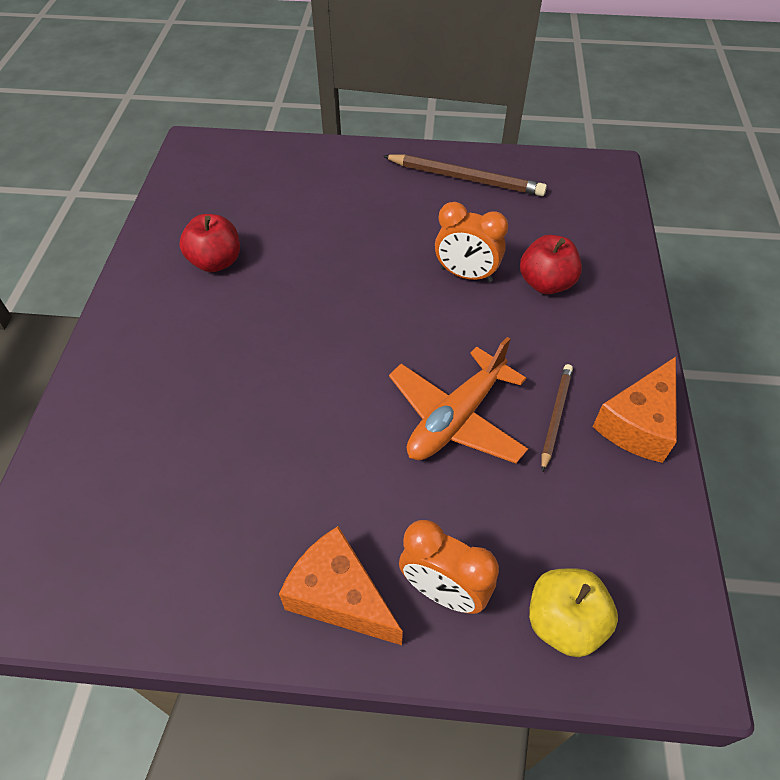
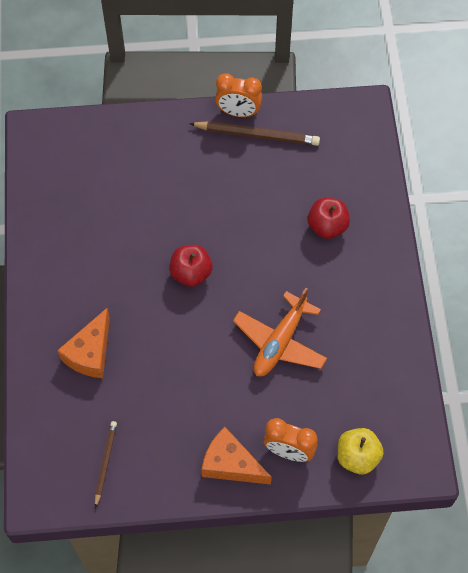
camera: 10 degrees left, 10 degrees up
red apple [179,214,240,272] -> red apple moved to [169,245,213,287]
orange clock [435,202,508,282] -> orange clock moved to [215,73,262,117]
brown pencil [542,364,573,472] -> brown pencil moved to [95,421,117,508]
orange cheese [593,357,677,463] -> orange cheese moved to [57,308,110,378]

